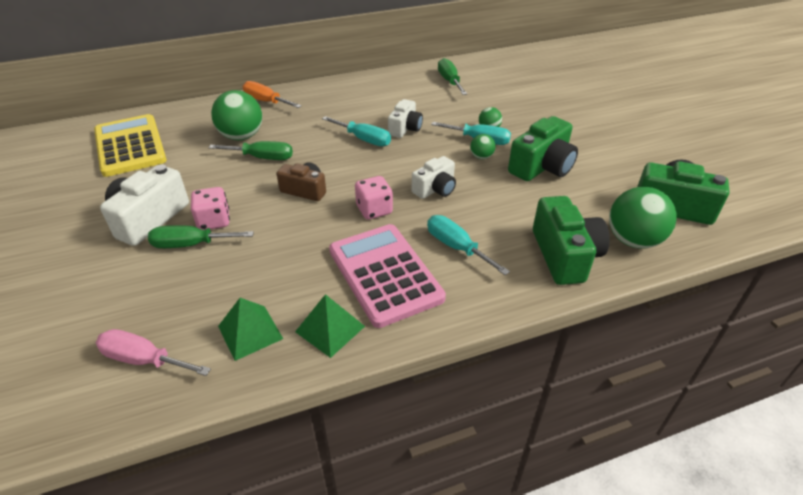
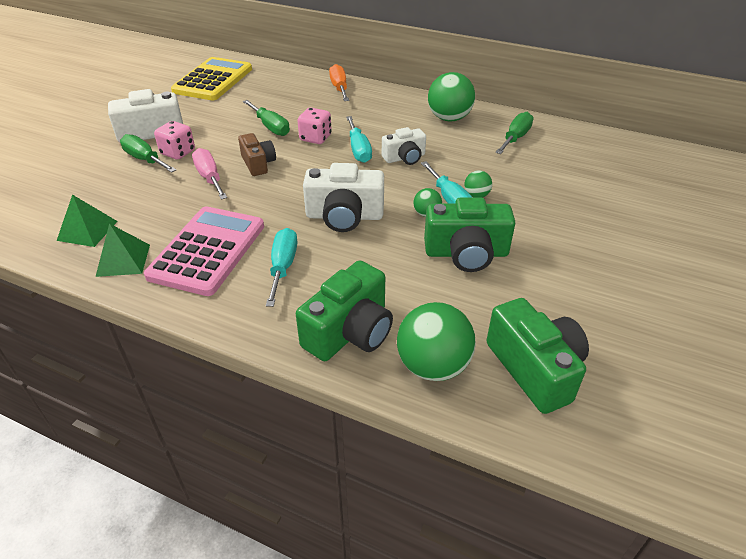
camera: 45 degrees right, 0 degrees up
pink screwdriver [96,329,211,376] -> pink screwdriver moved to [192,148,227,200]
green ball [211,90,262,140] -> green ball moved to [428,72,475,121]
pink dice [355,176,393,220] -> pink dice moved to [298,108,332,144]
white camera [412,156,456,199] -> white camera [303,163,384,232], size x1.60

